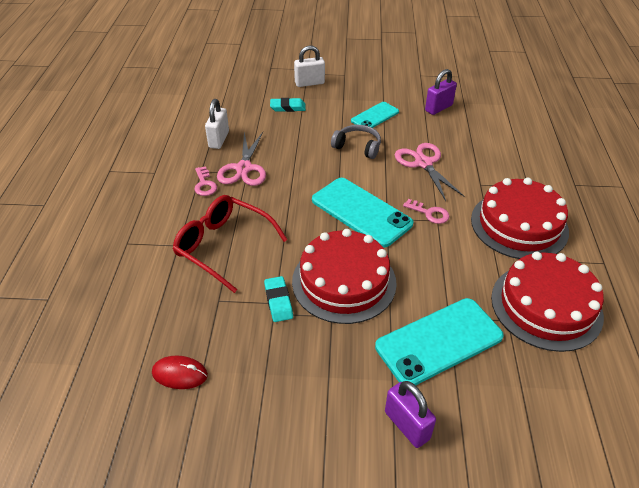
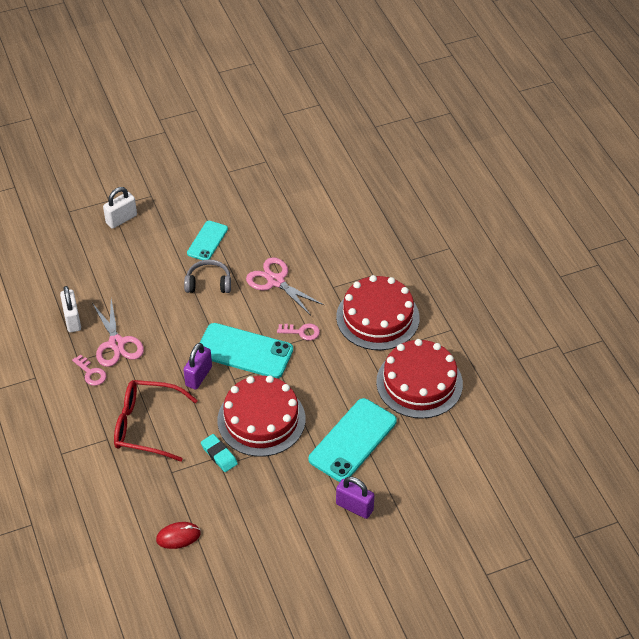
camera: 25 degrees left, 5 degrees up
turquoise eraser [270,98,306,112] -> none
purple padlock [425,69,457,115] -> purple padlock moved to [183,343,212,390]

